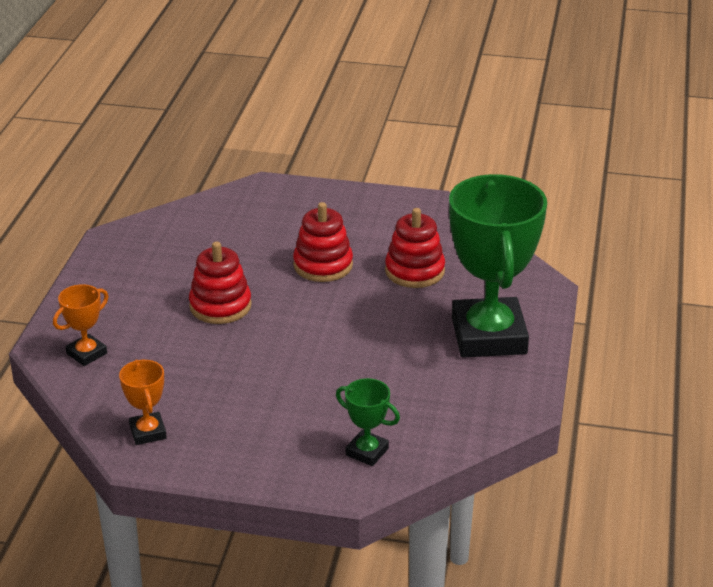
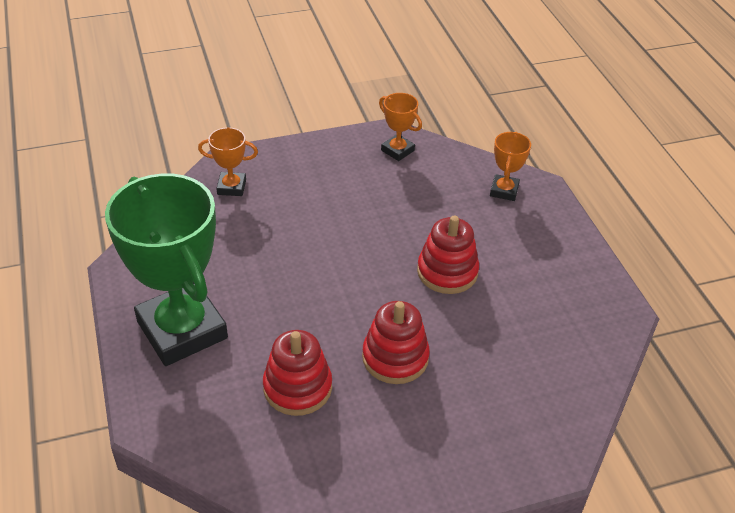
camera: 150 degrees right, 10 degrees up
green trophy [336,378,400,466] -> orange trophy [198,127,258,196]

